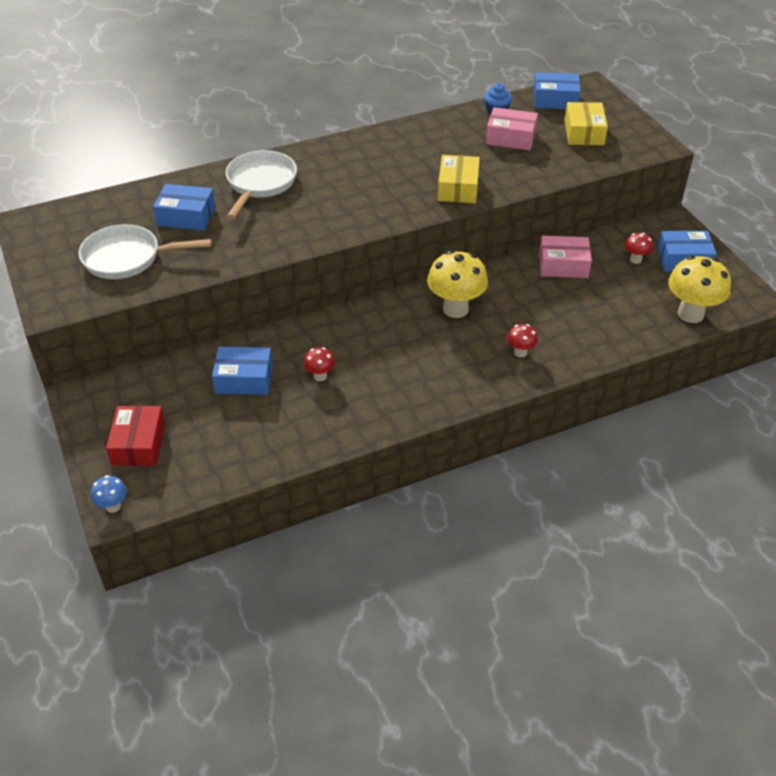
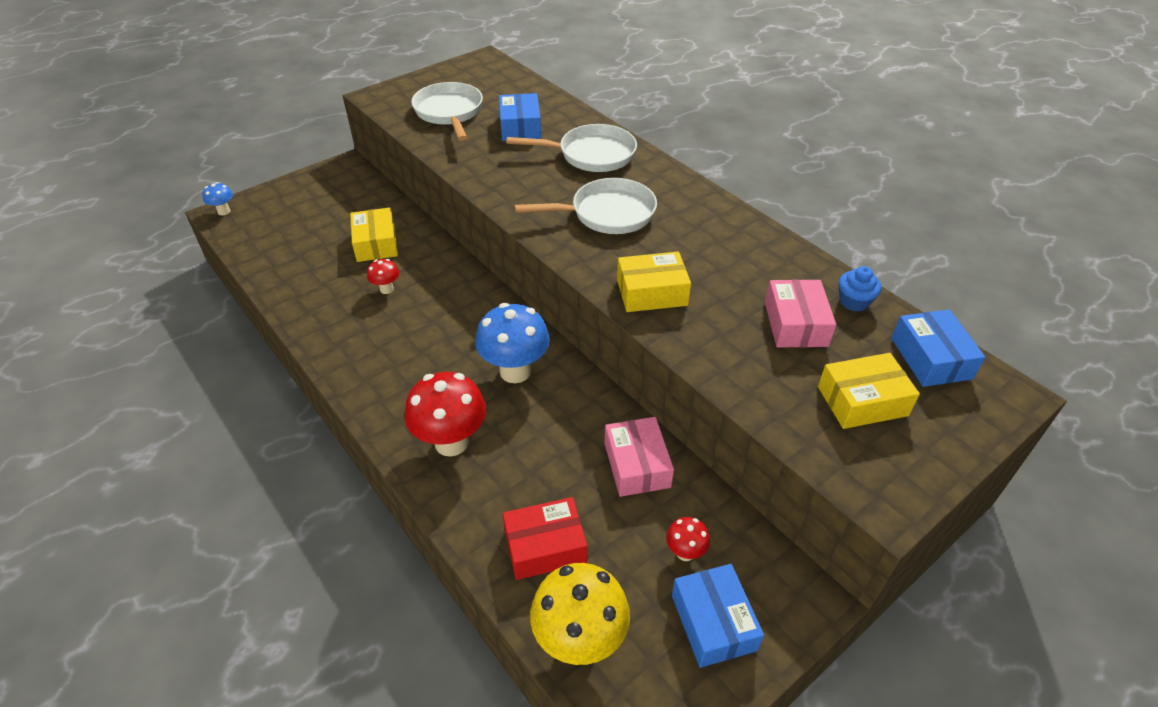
camera: 75 degrees right, 0 degrees up
red box [106,406,165,466] -> red box moved to [503,497,588,580]
blue box [212,347,273,395] -> yellow box [350,207,398,262]
yellow mushroom [427,250,488,318] -> blue mushroom [475,303,550,383]
red mushroom [507,324,538,357] -> red mushroom [405,372,486,457], size x2.04
none -> white pan [515,178,657,234]

